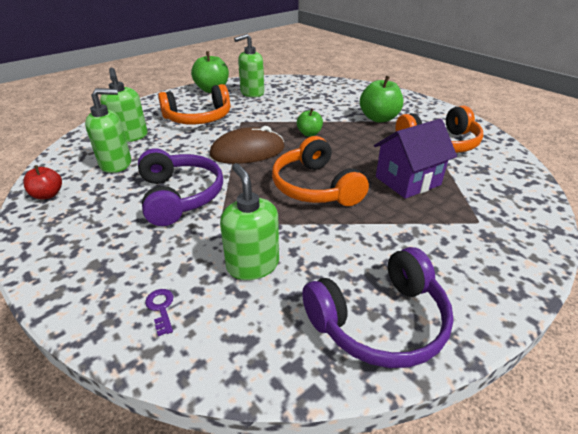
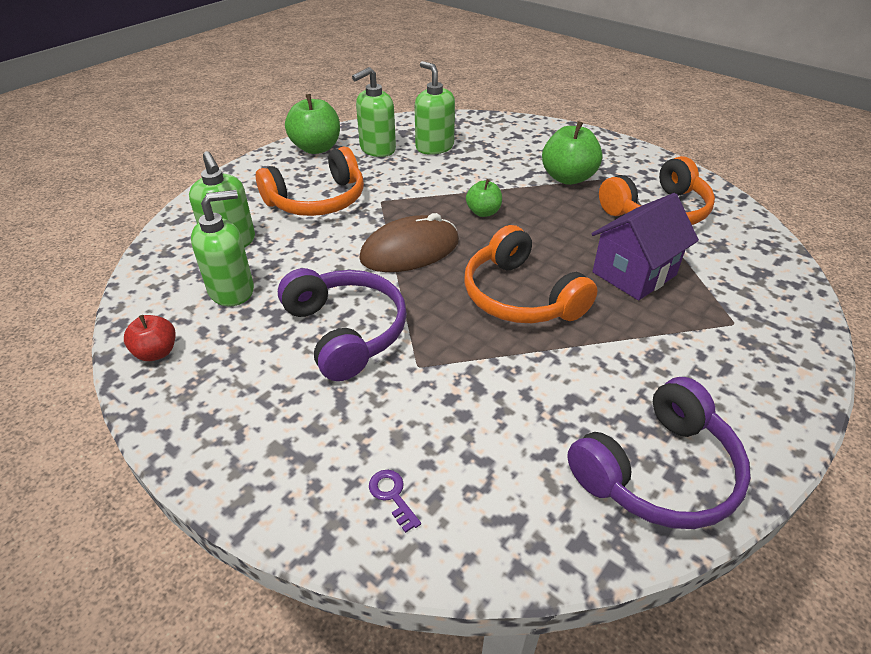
camera: 10 degrees left, 5 degrees up
green soap dispenser [220,163,279,280] -> green soap dispenser moved to [415,61,455,155]

